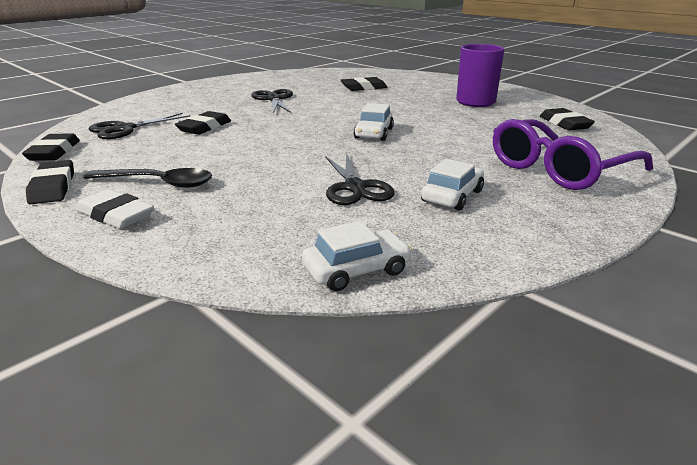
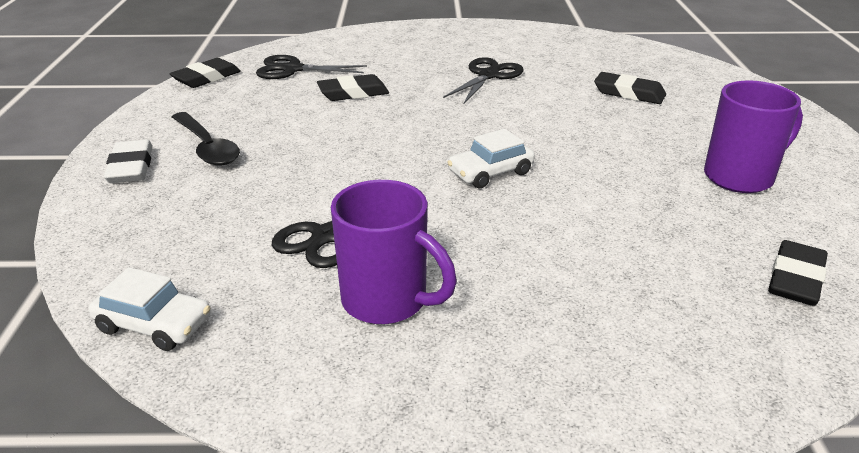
camera: 45 degrees right, 5 degrees up
black eraser [26,160,74,204] -> none
white car [421,159,484,211] -> purple mug [331,180,457,324]
purple glasses [493,119,653,190] -> none

